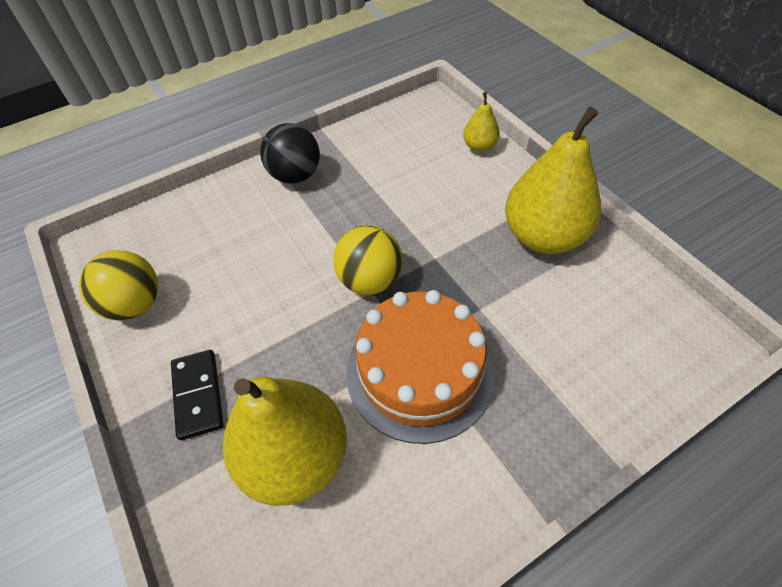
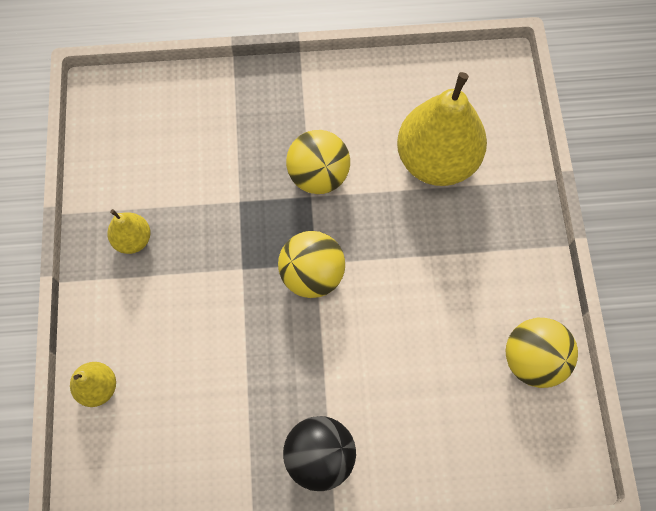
camera: 155 degrees left, 15 degrees up
black domino [171,350,224,440] -> none
orange cake [346,290,495,444] -> yellow ball [286,130,350,194]
yellow pear [505,107,601,254] -> yellow pear [107,209,151,254], size x0.47

